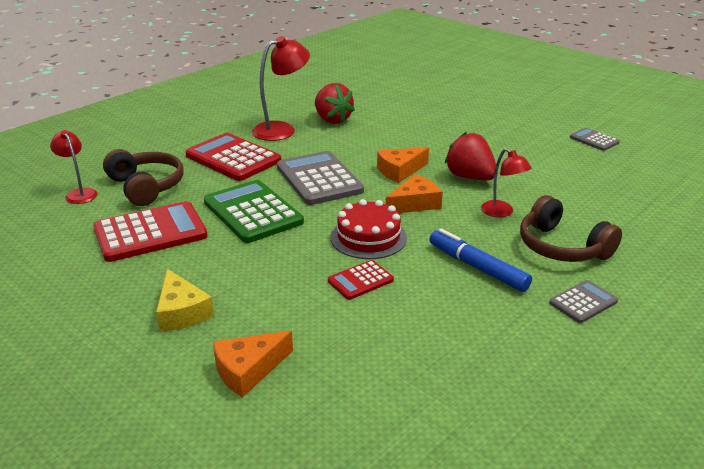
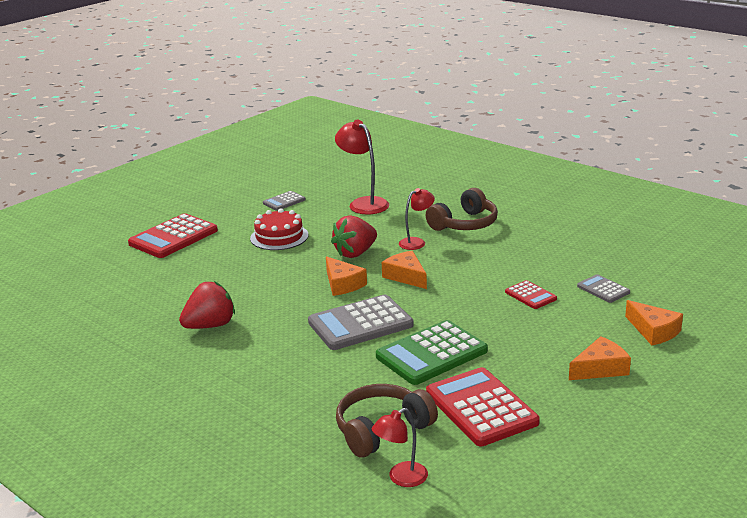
camera: 90 degrees left, 5 degrees down
yellow cheese [156,269,214,332] -> orange cheese [569,336,631,380]
red calculator [185,133,281,181] -> red calculator moved to [128,213,218,258]
red lamp [252,36,310,141] -> red lamp moved to [335,120,389,215]
red cake [331,199,407,259] -> red cake moved to [250,208,308,250]
blue marker [429,229,532,292] -> none
grey calculator [549,280,618,323] -> grey calculator moved to [577,274,630,303]

